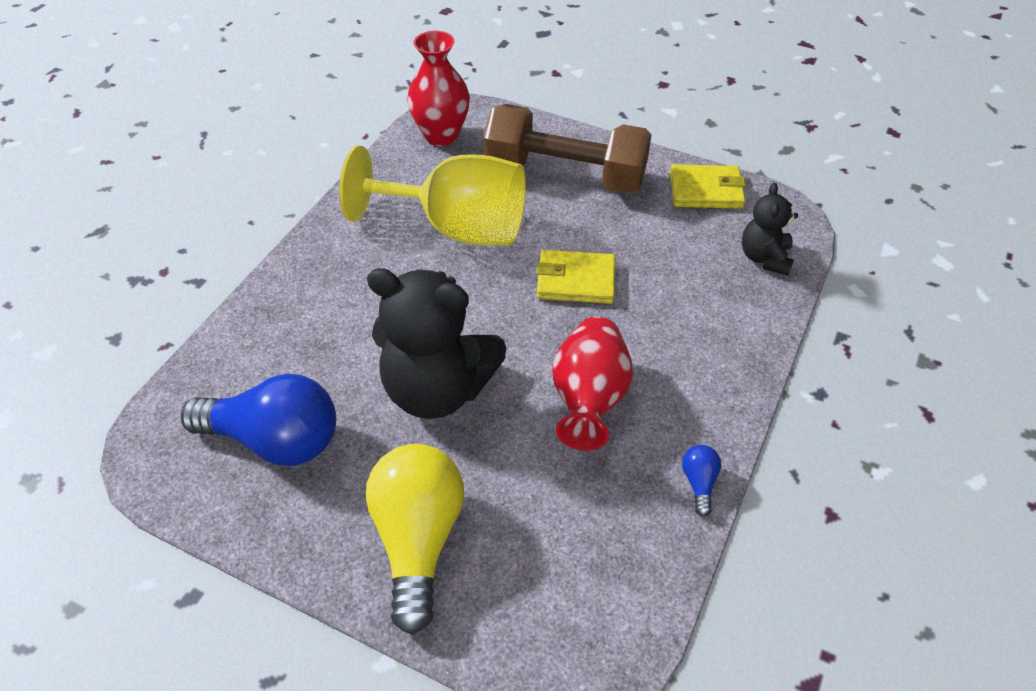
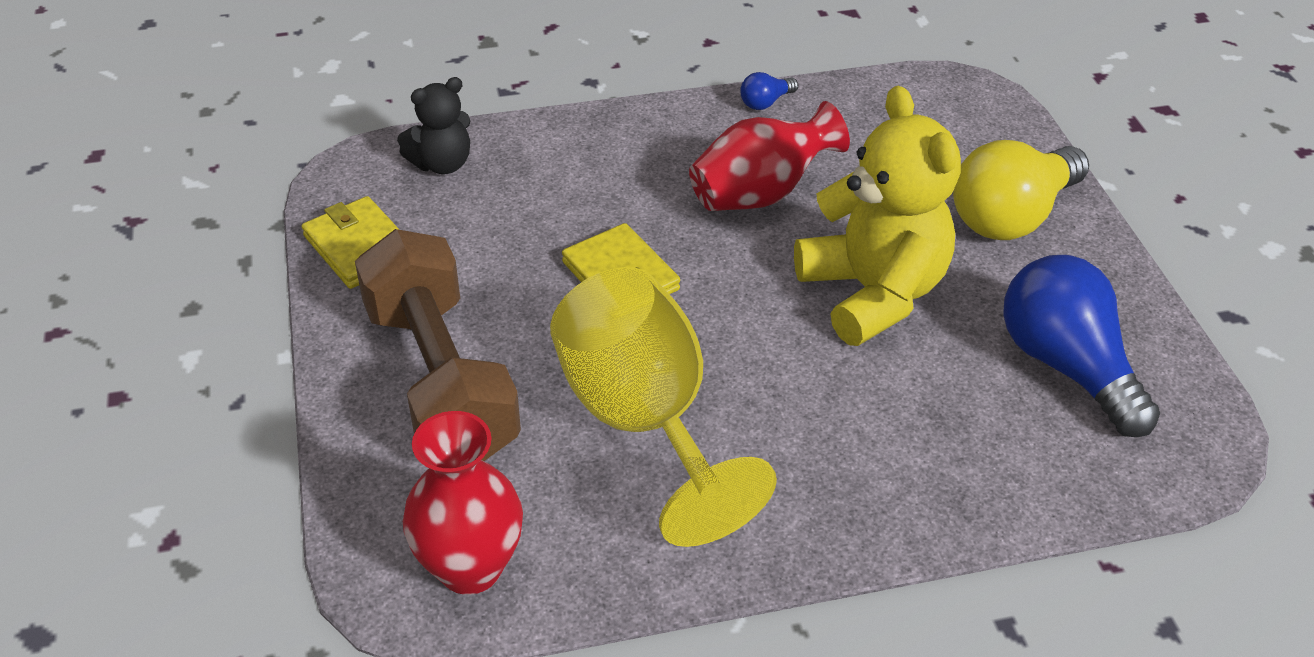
camera: 130 degrees left, 5 degrees down
black teddy bear [367,268,506,419] -> yellow teddy bear [794,86,961,346]

